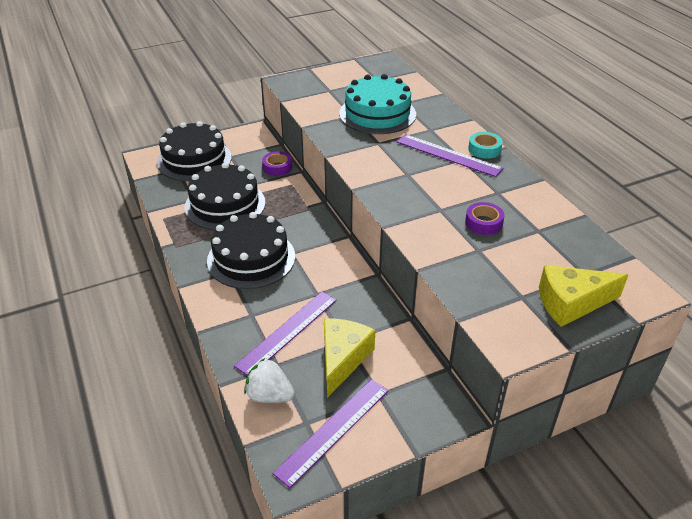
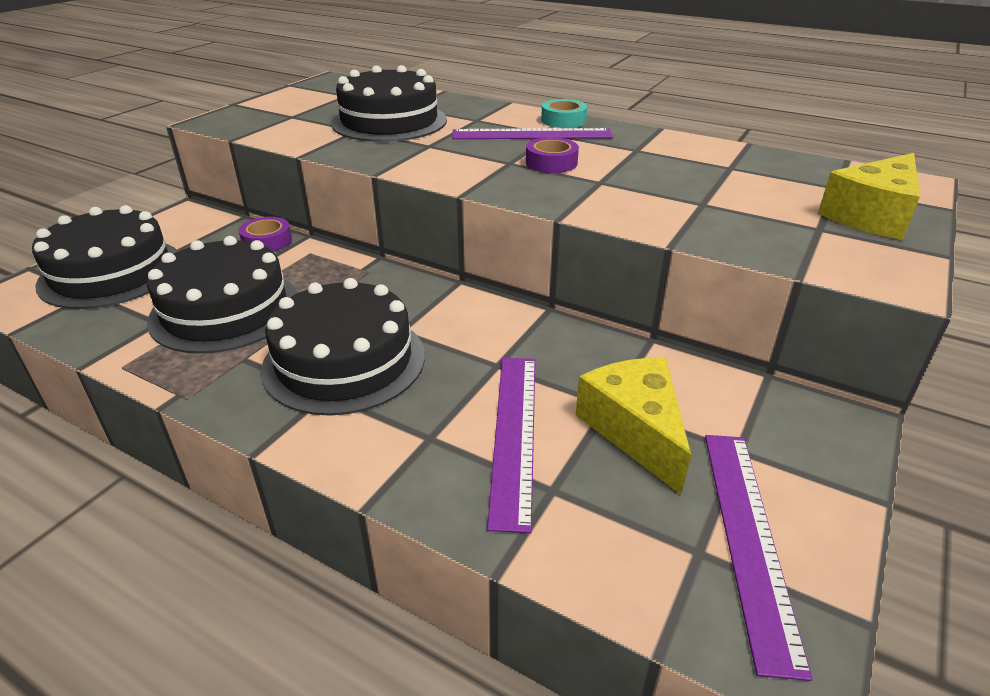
camera: 35 degrees left, 5 degrees down
white strawberry [244,358,295,403] -> none
turquoise cake [339,74,416,134] -> black cake [331,65,447,142]
purple tape [465,202,505,235] -> purple tape moved to [526,137,579,173]

